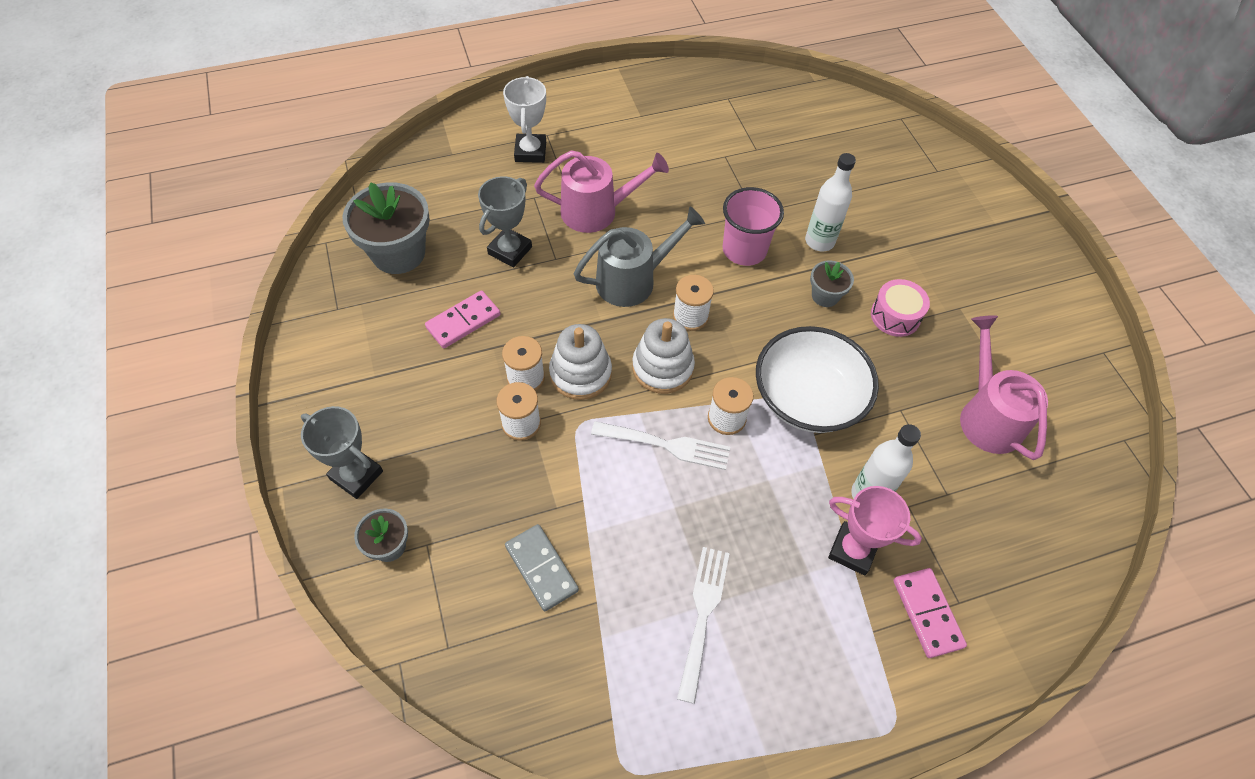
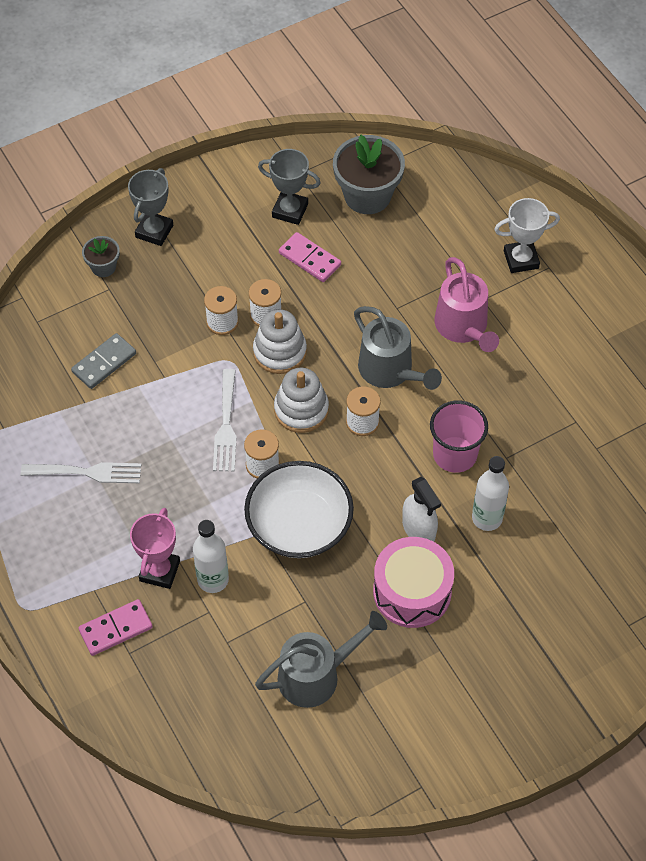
camera: 80 degrees right, 0 degrees up
grey trophy [478,176,532,267] -> grey trophy moved to [258,149,321,225]
grey flower pot [810,261,854,307] -> white spray bottle [402,477,441,542]
pink drum [871,279,930,337] -> pink drum [373,537,454,628], size x1.60
pink watering can [960,315,1048,460] -> grey watering can [255,611,387,708]

